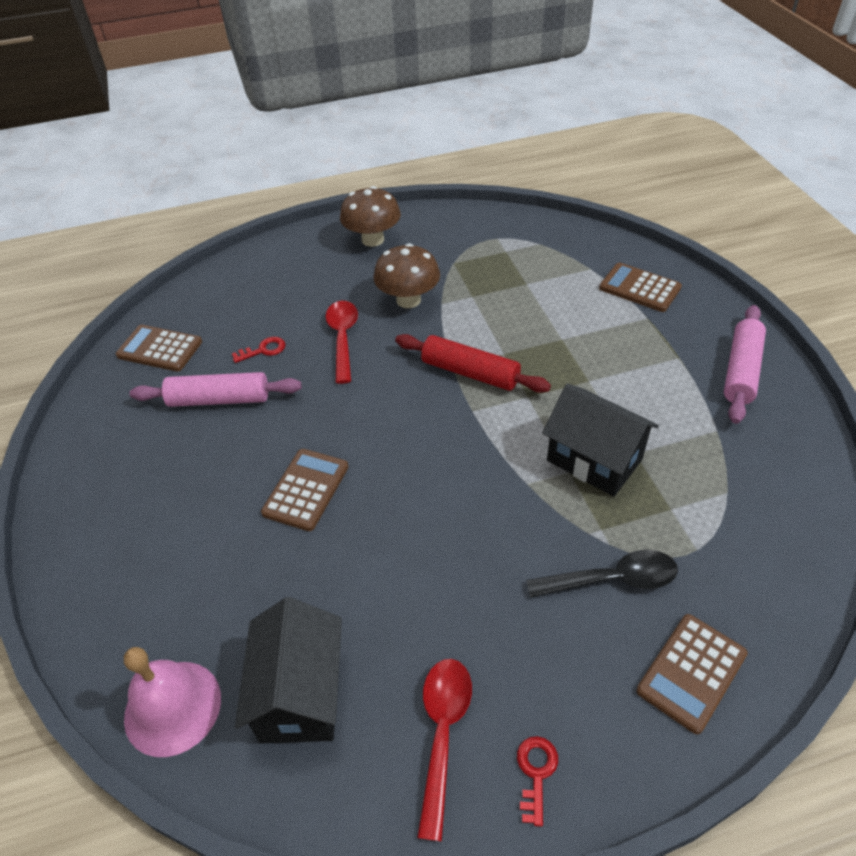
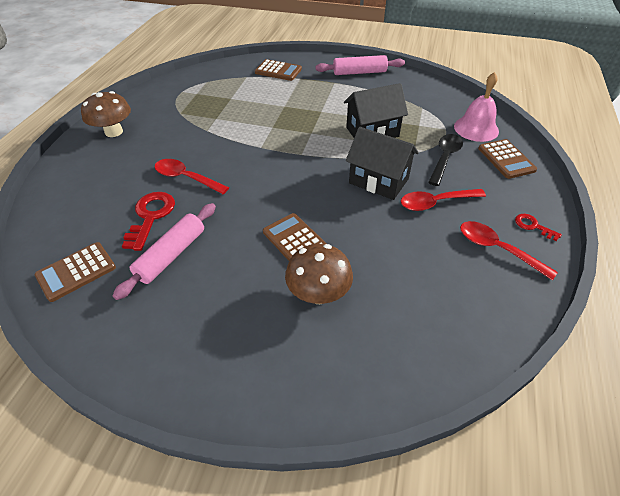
camera: 60 degrees left, 0 degrees up
pink bell [124,647,221,757] -> pink bell moved to [454,72,499,142]
red key [232,337,286,363] -> red key [122,192,175,251], size x1.83
black house [235,597,342,743] -> black house moved to [346,127,419,200]
brown mushroom [374,243,440,308] -> brown mushroom moved to [285,244,353,304]
red rolling pin [395,334,551,393] -> none
brown calculator [599,263,682,312] -> brown calculator turned 135 degrees counterclockwise [255,59,302,81]
pink rolling pin [724,305,766,424] -> pink rolling pin turned 60 degrees counterclockwise [315,55,405,75]
none -> red spoon [401,189,486,211]

